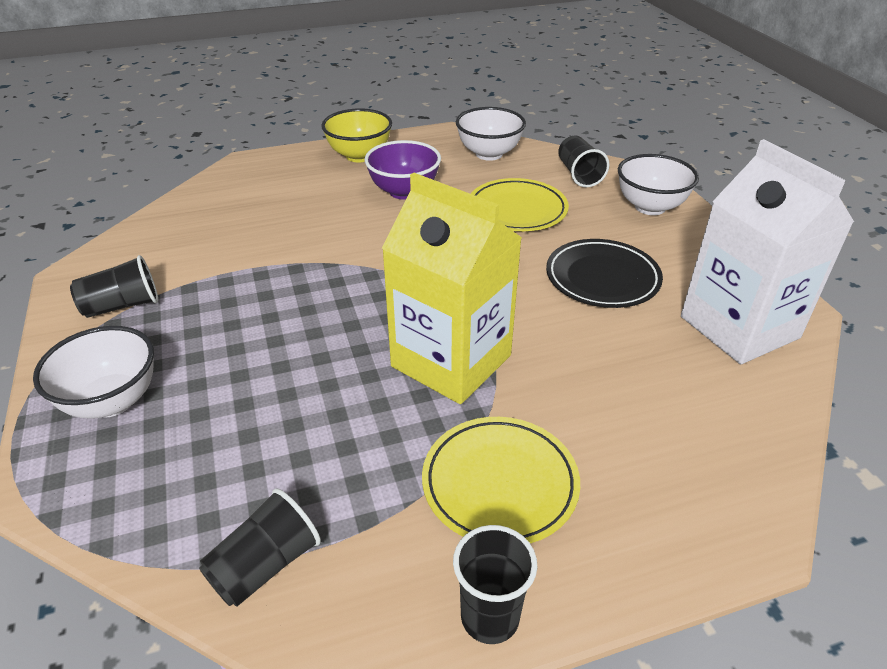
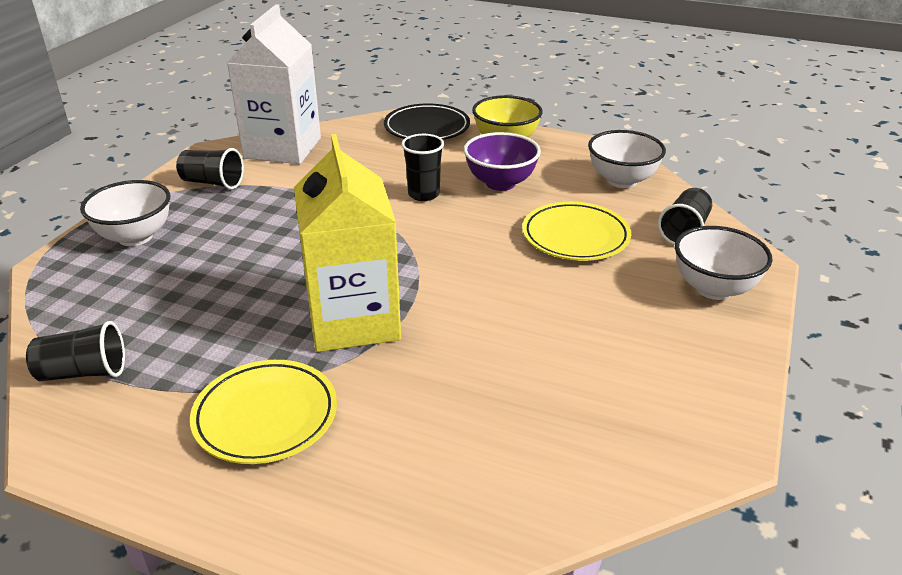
camera: 40 degrees right, 5 degrees down
black cup [453,525,537,644] -> black cup moved to [401,134,444,201]
black plate [546,239,663,308] -> black plate moved to [384,103,470,140]
white carton [681,139,854,364] -> white carton moved to [227,4,321,164]

